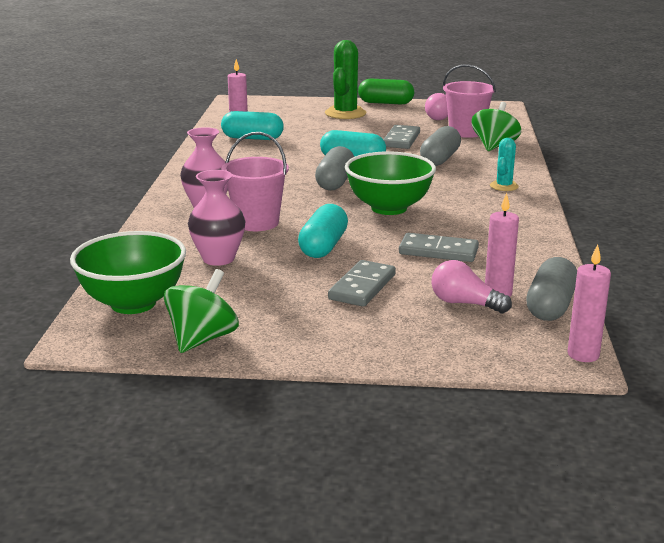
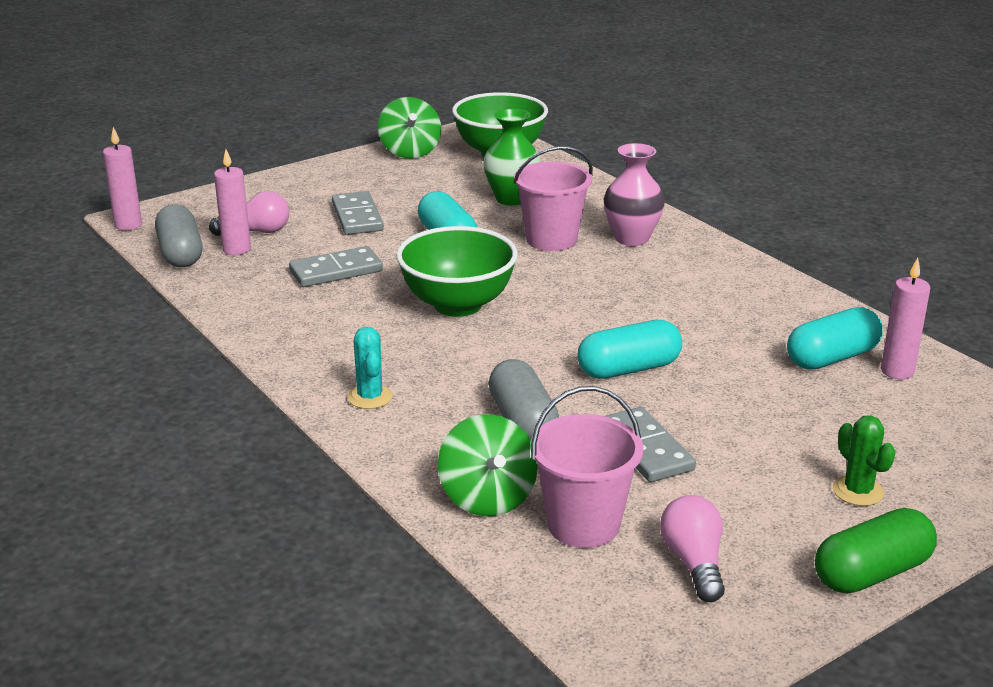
camera: 140 degrees right, 5 degrees up
pink vase [188,170,245,266] -> green vase [483,108,541,206]
grey capsule [315,146,354,190] -> none
green cactus [325,40,366,119] -> green cactus [833,416,896,506], size x0.55

